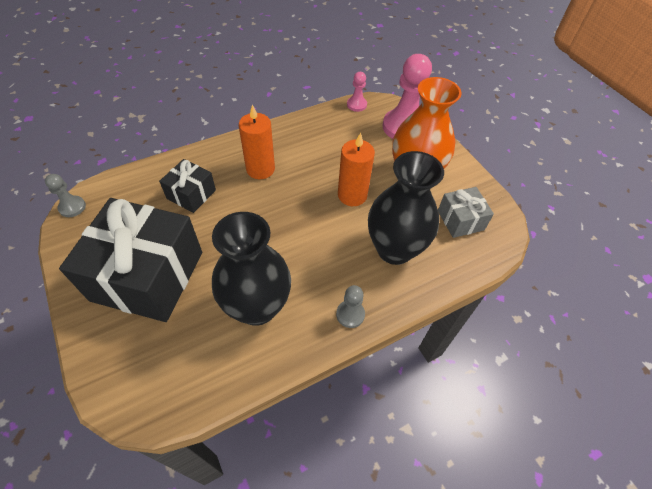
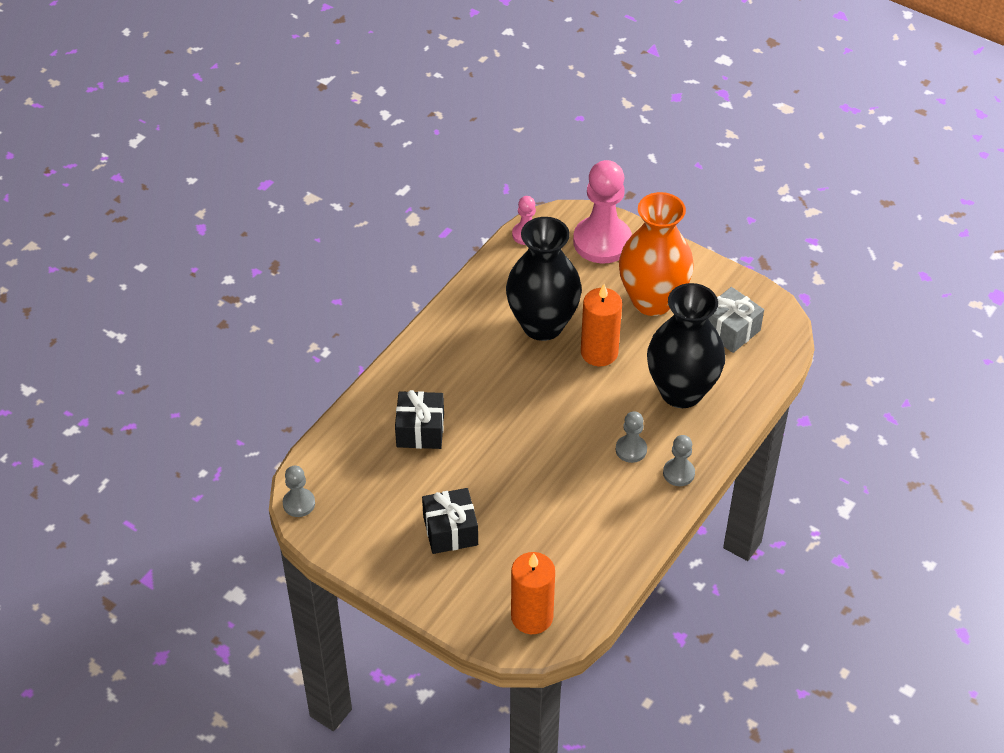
camera: 25 degrees left, 5 degrees down
black gift [59,198,202,322] -> black gift [422,488,478,554], size x0.48
black vase [212,212,291,326] -> black vase moved to [506,217,582,341]
orange candle [239,105,275,179] -> orange candle moved to [511,552,555,634]
none -> grey pawn [616,411,647,463]

